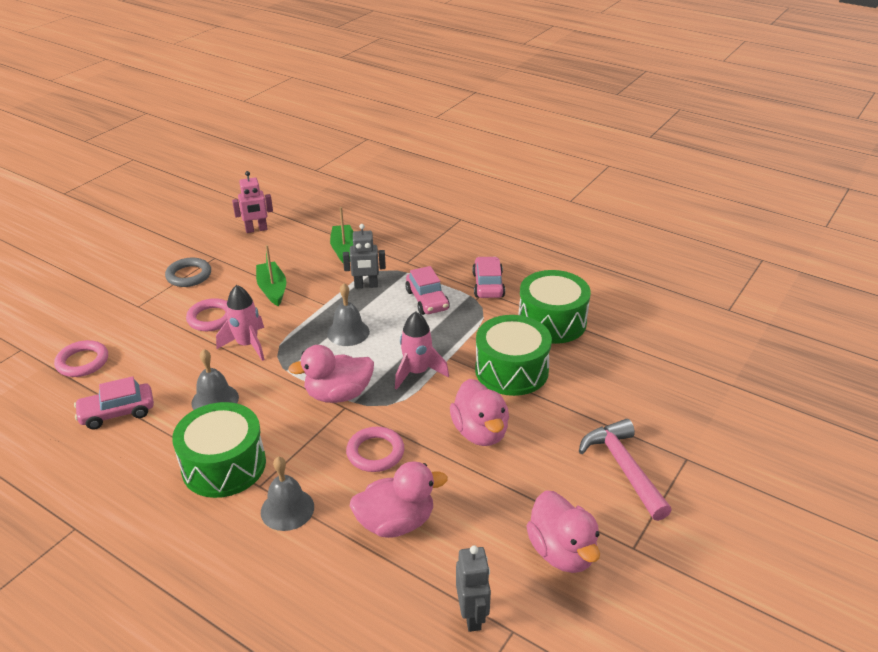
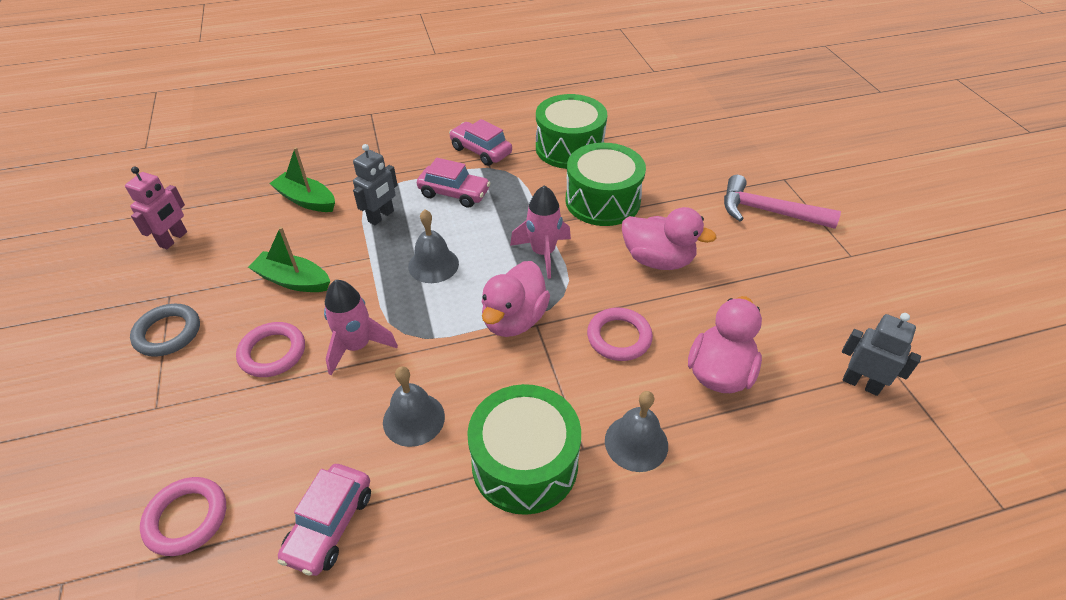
camera: 50 degrees left, 10 degrees up
pink duck [526,490,600,573] -> none

